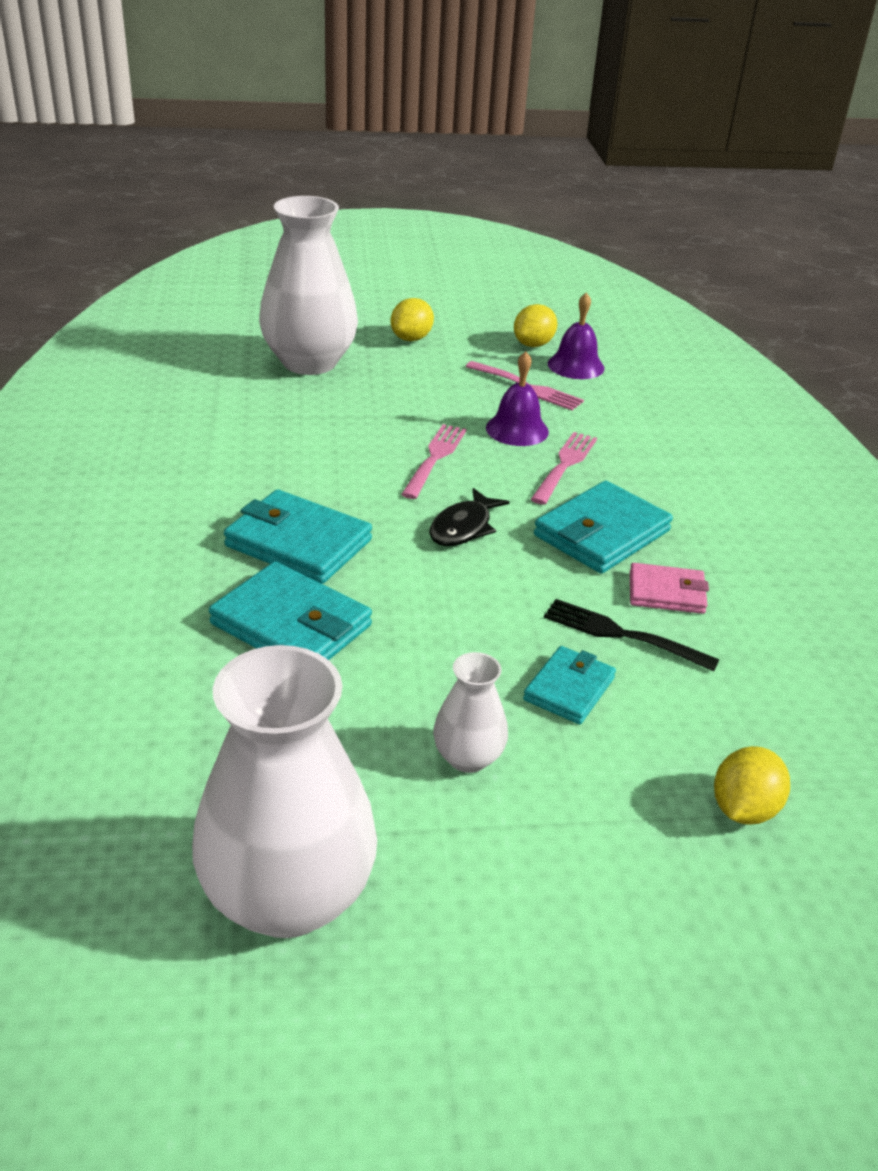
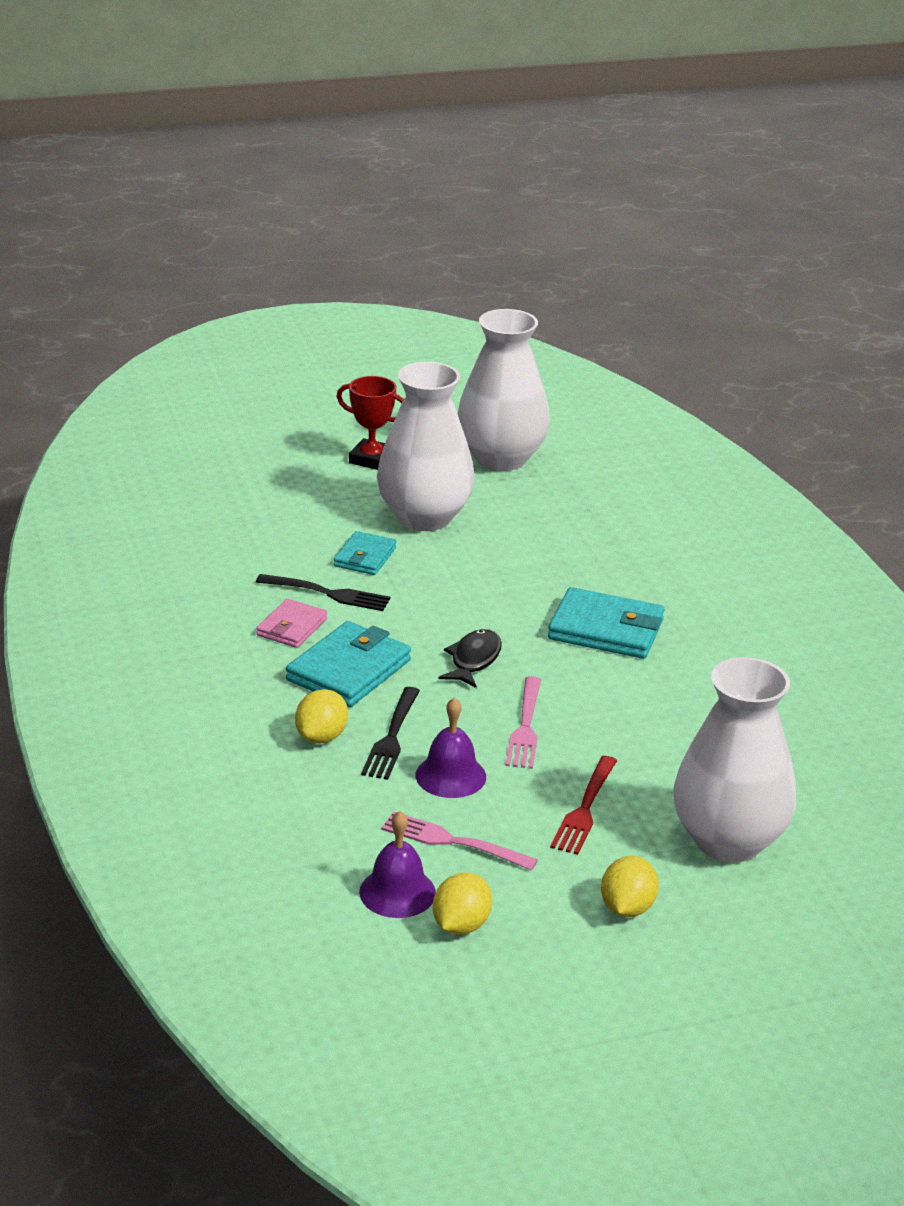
camera: 170 degrees right, 5 degrees down
turquoise wallet [209,562,372,660] -> none
white vase [433,652,508,773] -> white vase [377,362,475,531], size x2.07
pink fork [531,432,597,505] -> black fork [361,687,420,780]
pink wallet [630,563,709,614] -> pink wallet turned 60 degrees counterclockwise [256,599,327,648]
yellow lemon [714,746,790,825] -> yellow lemon moved to [295,689,348,744]
none -> red trophy [336,376,404,470]
none -> red fork [550,756,617,855]

